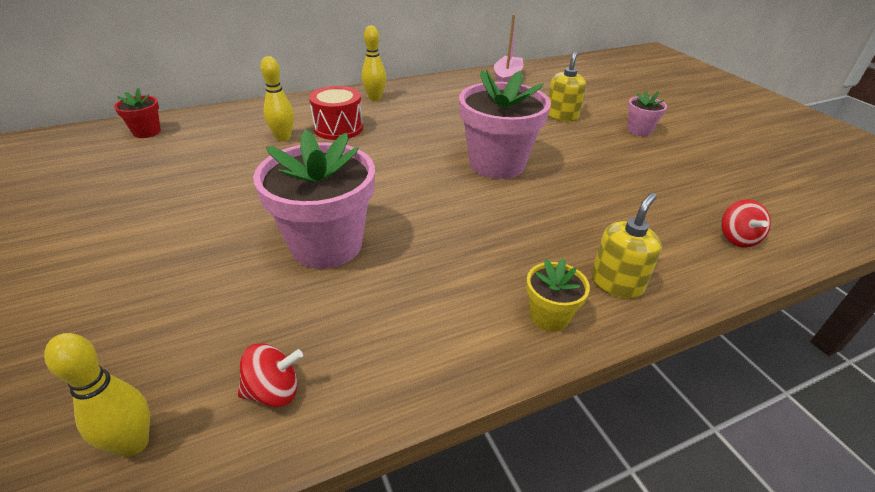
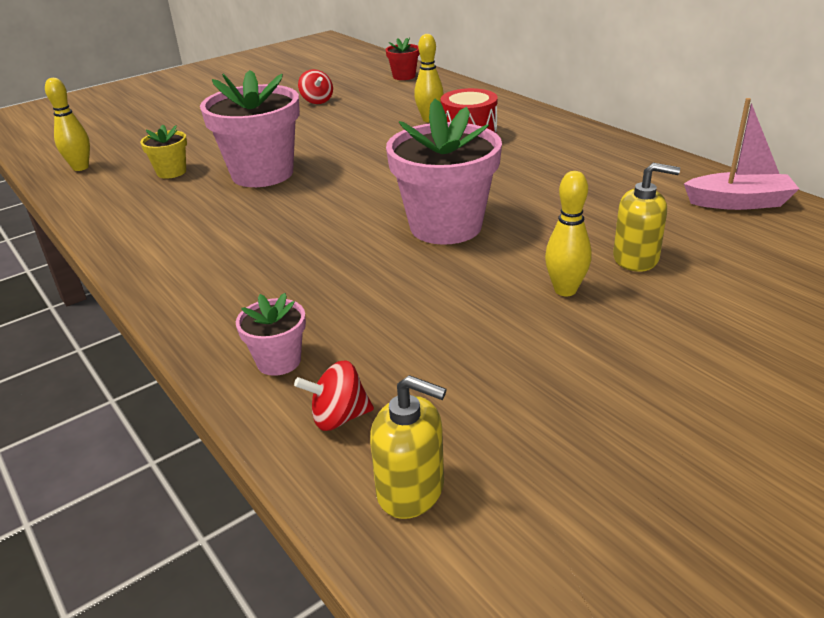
camera: 80 degrees right, 5 degrees down
red spinning top [238,343,303,407] -> red spinning top moved to [298,69,333,104]
yellow bowling pin [362,25,386,101] -> yellow bowling pin moved to [545,171,592,296]
yellow flower pot [526,258,590,332] -> yellow flower pot moved to [140,125,187,179]
yellow soap dispenser [591,193,662,299] -> yellow soap dispenser moved to [370,375,447,519]
pink flower pot [627,91,667,136] -> pink flower pot moved to [236,293,306,376]

